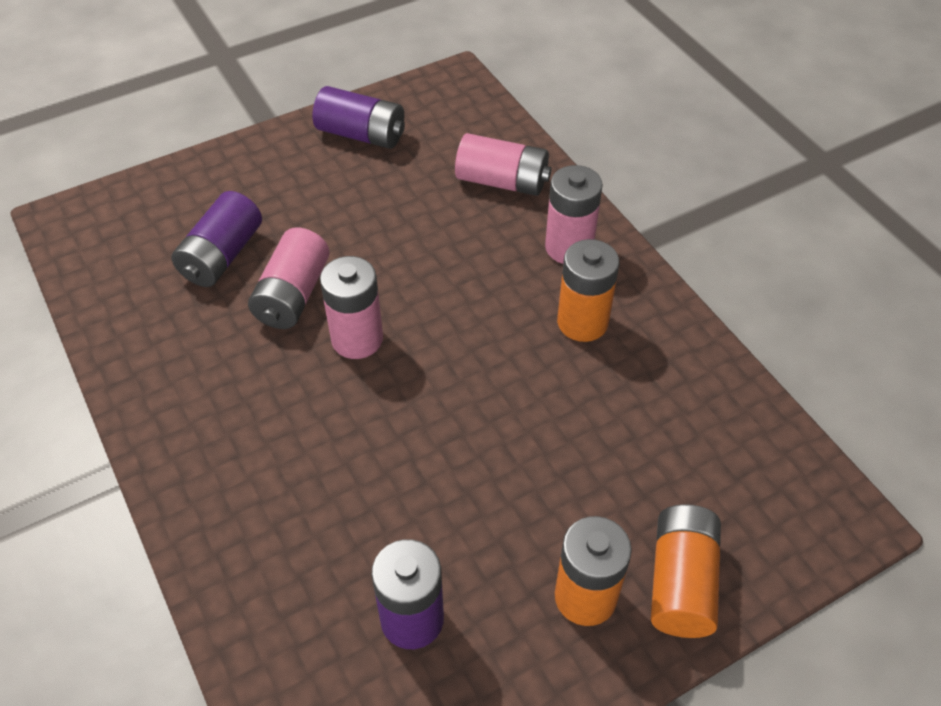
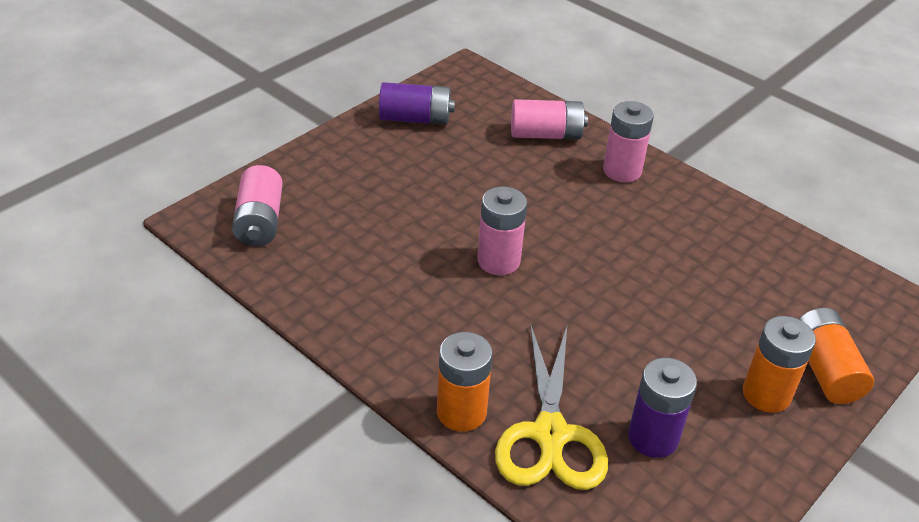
camera: 20 degrees left, 10 degrees down
purple battery [172,191,262,287] -> none
pink battery [248,228,329,329] -> pink battery moved to [232,165,283,246]
orange battery [557,239,619,342] -> orange battery moved to [437,332,493,432]
none -> yellow scissors [495,325,608,490]

